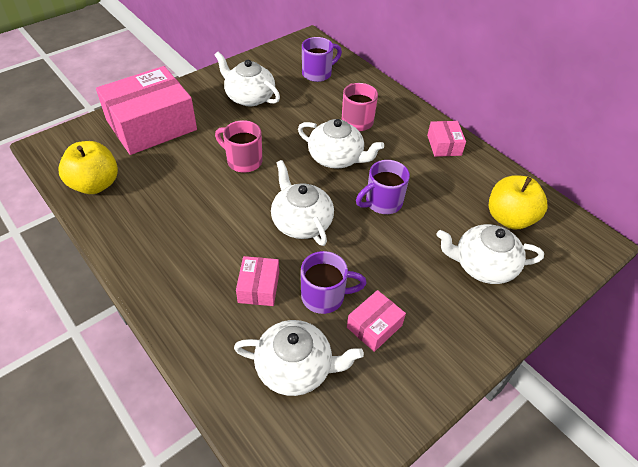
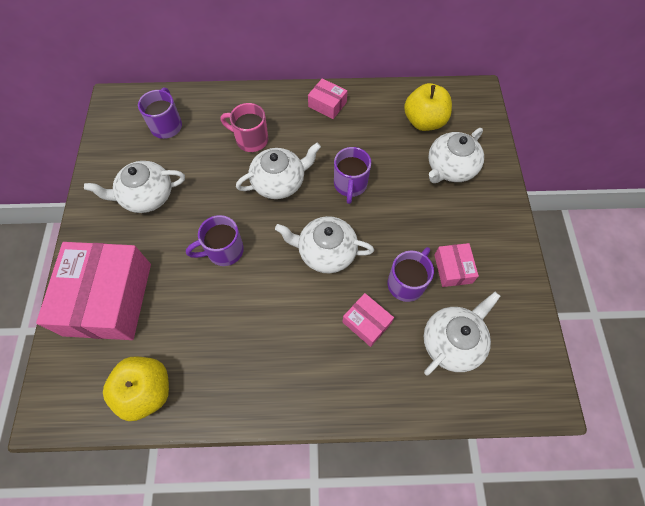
camera: 50 degrees left, 15 degrees up
pink mug [215,120,263,173] -> purple mug [186,215,244,266]

